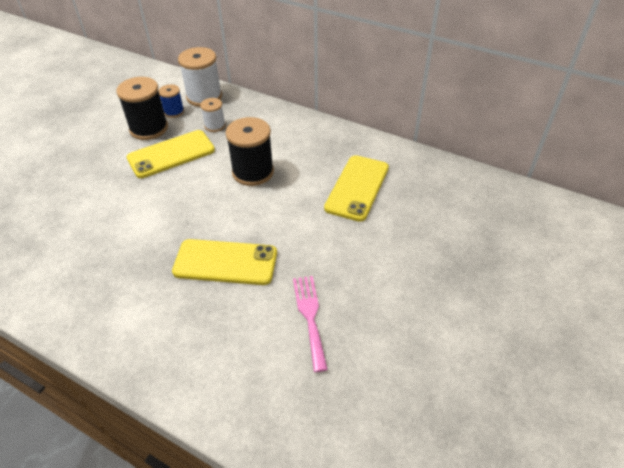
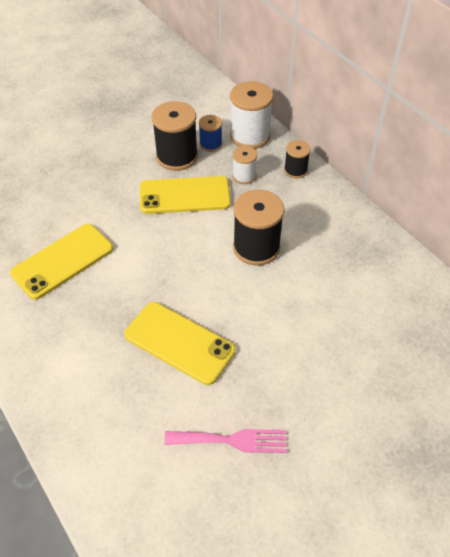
camera: 25 degrees right, 5 degrees up
pink fork [293,276,328,372] -> pink fork turned 75 degrees clockwise [164,429,287,453]
yellow phone [324,155,389,222] -> yellow phone moved to [10,224,113,300]
none -> black spool [284,140,311,178]

